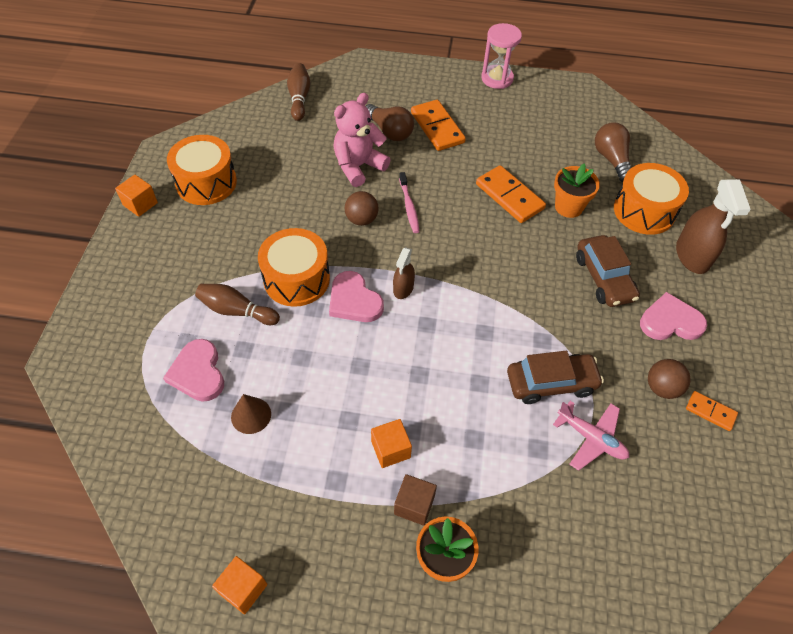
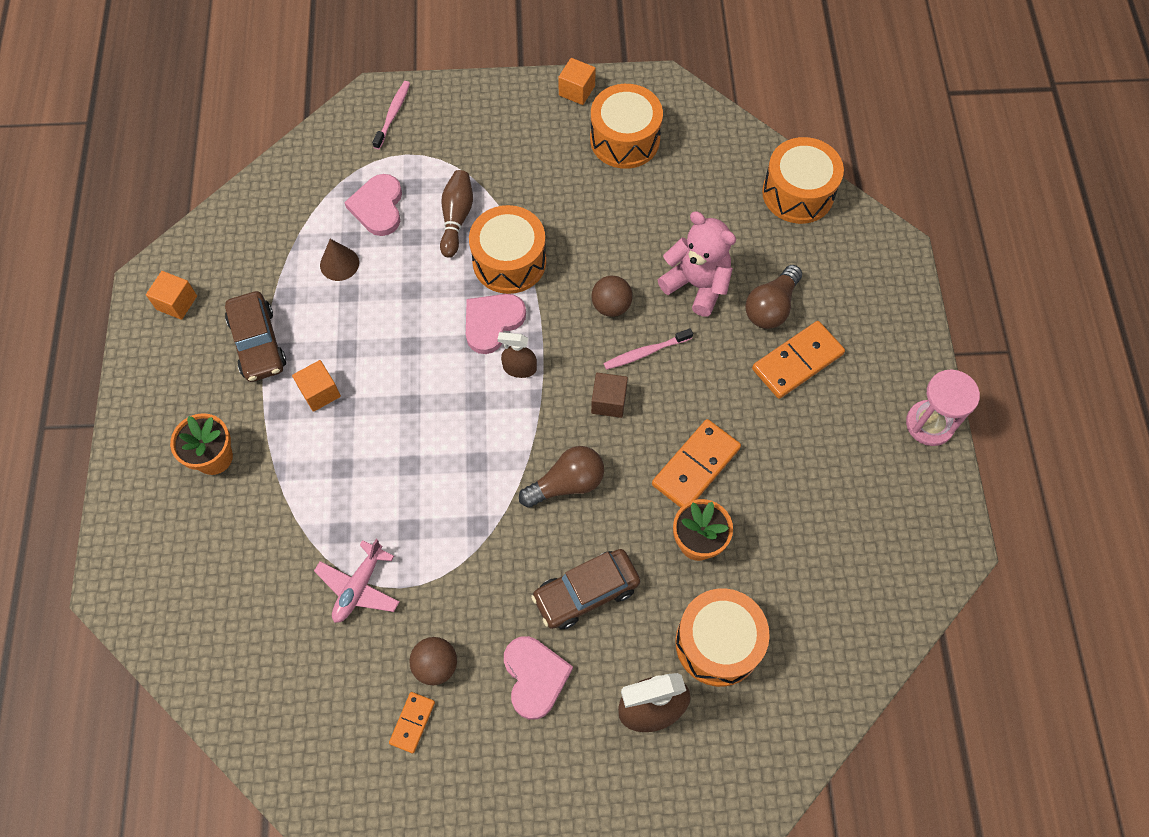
camera: 80 degrees right, 10 degrees up
pink heart [163,339,224,402] -> pink heart turned 60 degrees counterclockwise [344,174,402,236]
brown bowling pin [287,63,311,121] -> orange drum [762,137,844,224]
brown cube [394,474,437,526] -> brown cube moved to [591,373,628,418]
brown car [507,351,604,404] -> brown car moved to [225,291,286,382]
brown light bulb [595,122,632,182] -> brown light bulb moved to [519,446,604,508]
none -> pink toothbrush [372,81,410,149]

